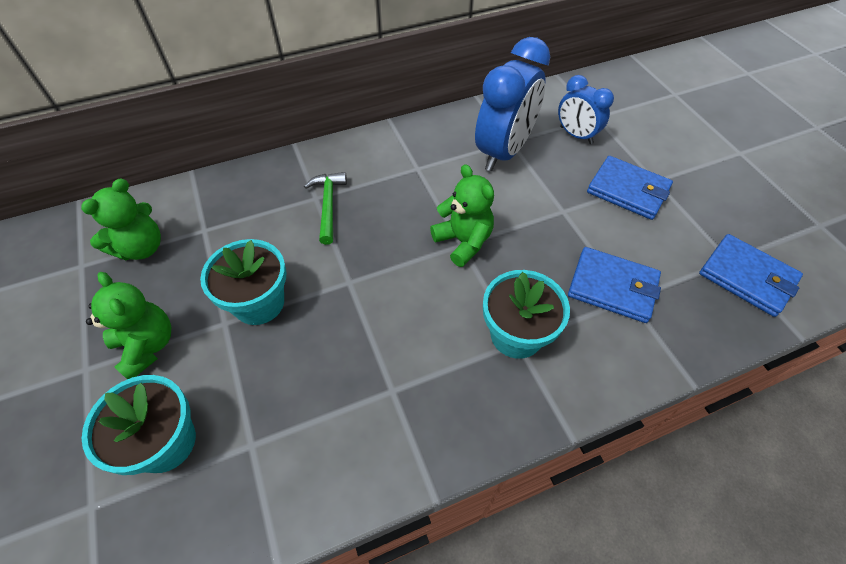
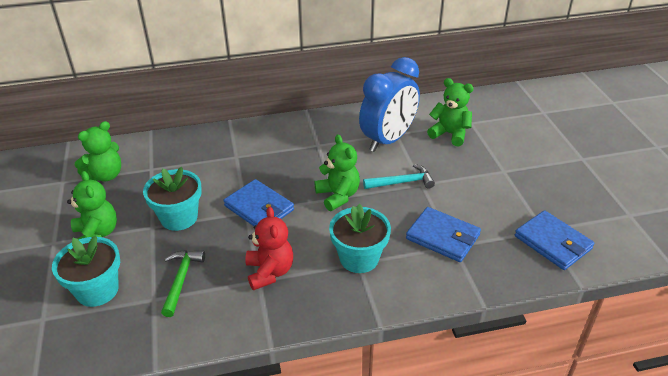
camera: 10 degrees right, 15 degrees down
green hammer [304,172,347,245] -> green hammer moved to [161,250,205,317]
blue clock [558,75,614,144] -> green teddy bear [427,78,473,147]
blue wallet [587,156,673,220] -> blue wallet moved to [223,179,294,226]
none -> red teddy bear [245,207,293,290]
none -> turquoise hammer [363,164,435,189]

